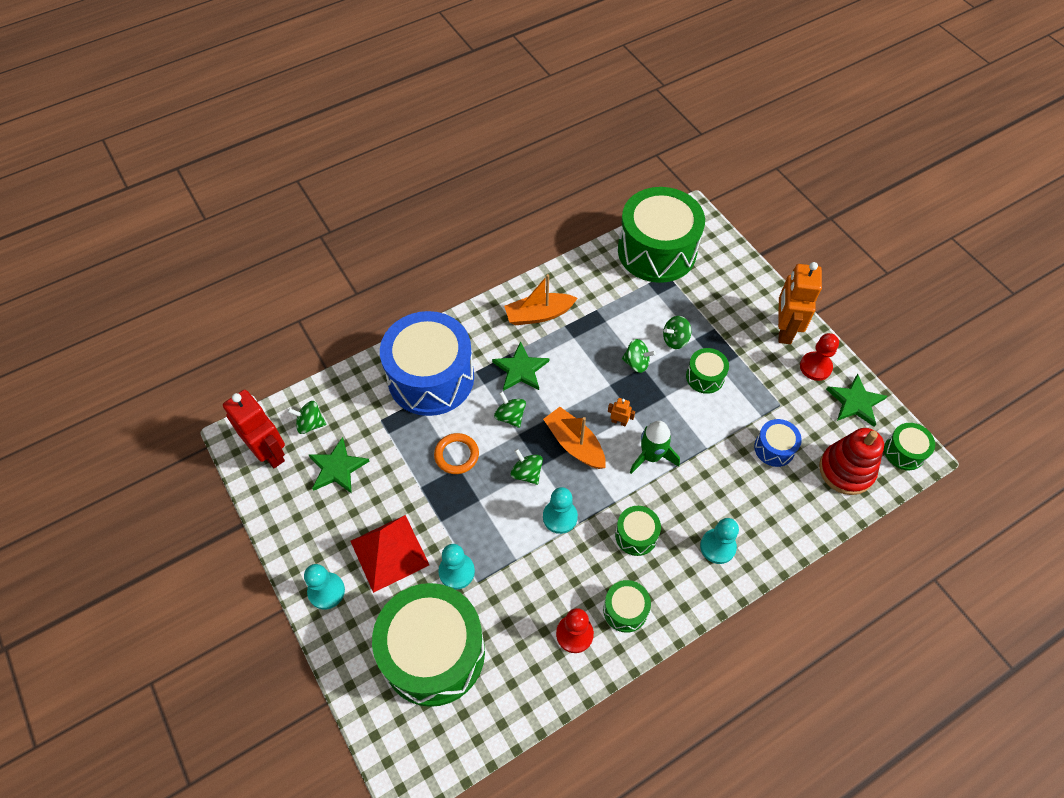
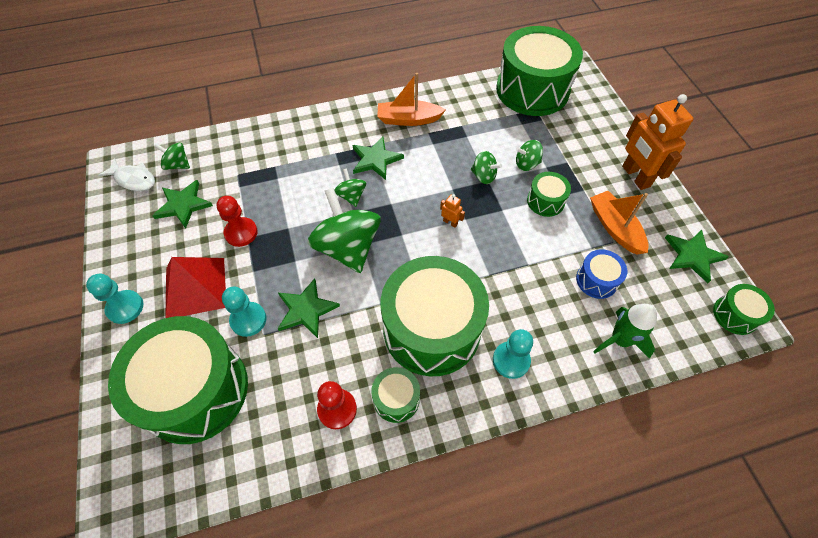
camera: 15 degrees right, 0 degrees up
red robot [223,390,285,468] -> white fish [98,158,155,191]
blue drum [380,311,474,416] -> none
orange ring [434,433,479,474] -> none
green spinning top [511,449,543,485] -> green spinning top [308,188,381,273], size x2.09
orange boat [543,407,606,469] -> orange boat moved to [590,191,648,255]
turquoise pawn [543,487,578,534] -> none
green drum [615,506,661,556] -> green drum [381,256,489,376], size x2.25
green rocket [629,421,680,474] -> green rocket moved to [593,304,657,359]
orange robot [778,262,822,344] -> orange robot turned 45 degrees counterclockwise [622,94,693,190]
red pawn [800,333,839,381] -> red pawn moved to [217,196,258,247]
red stacking toy [819,428,884,495] -> none
none -> green star [278,278,340,338]

